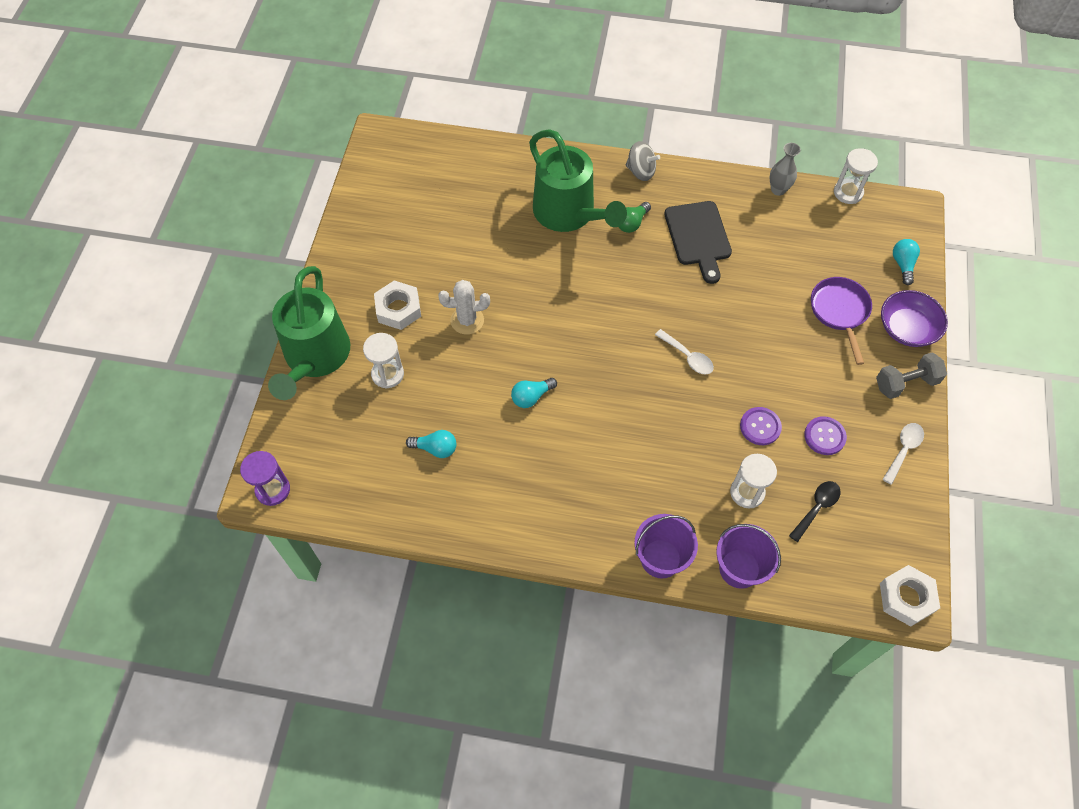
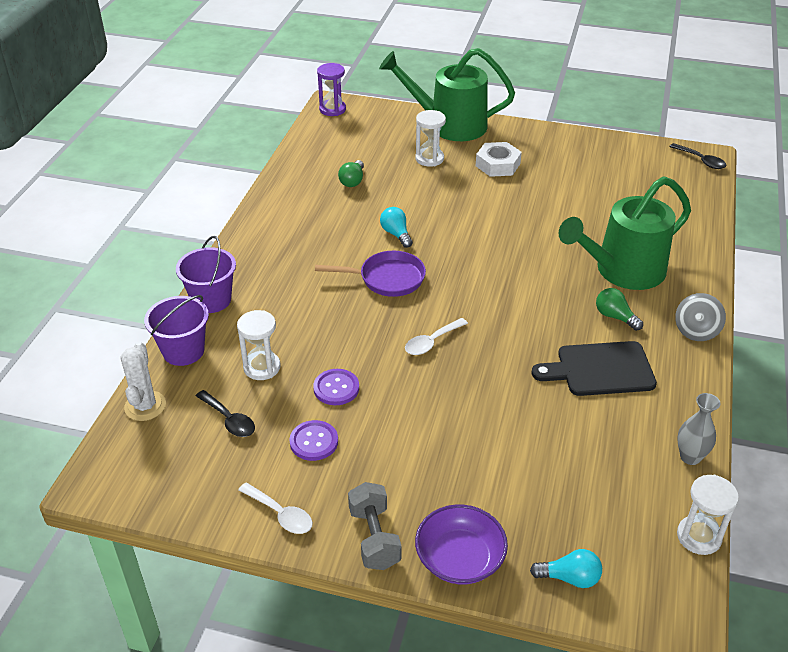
camera: 95 degrees right, 20 degrees down
turquoise light bulb [406,430,456,458] -> green light bulb [338,160,364,187]
white cactus [438,280,490,335] -> white cactus moved to [121,342,166,421]
purple pan [811,277,872,365] -> purple pan moved to [315,251,426,297]
white nut [880,565,940,626] -> none
none -> black spoon [669,143,726,169]

